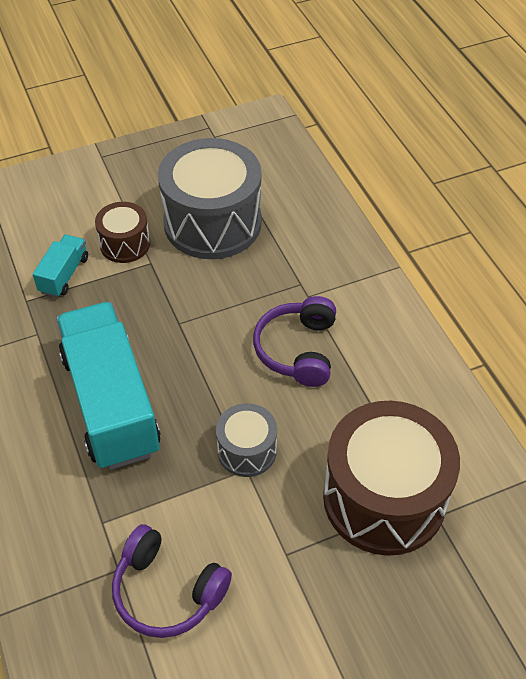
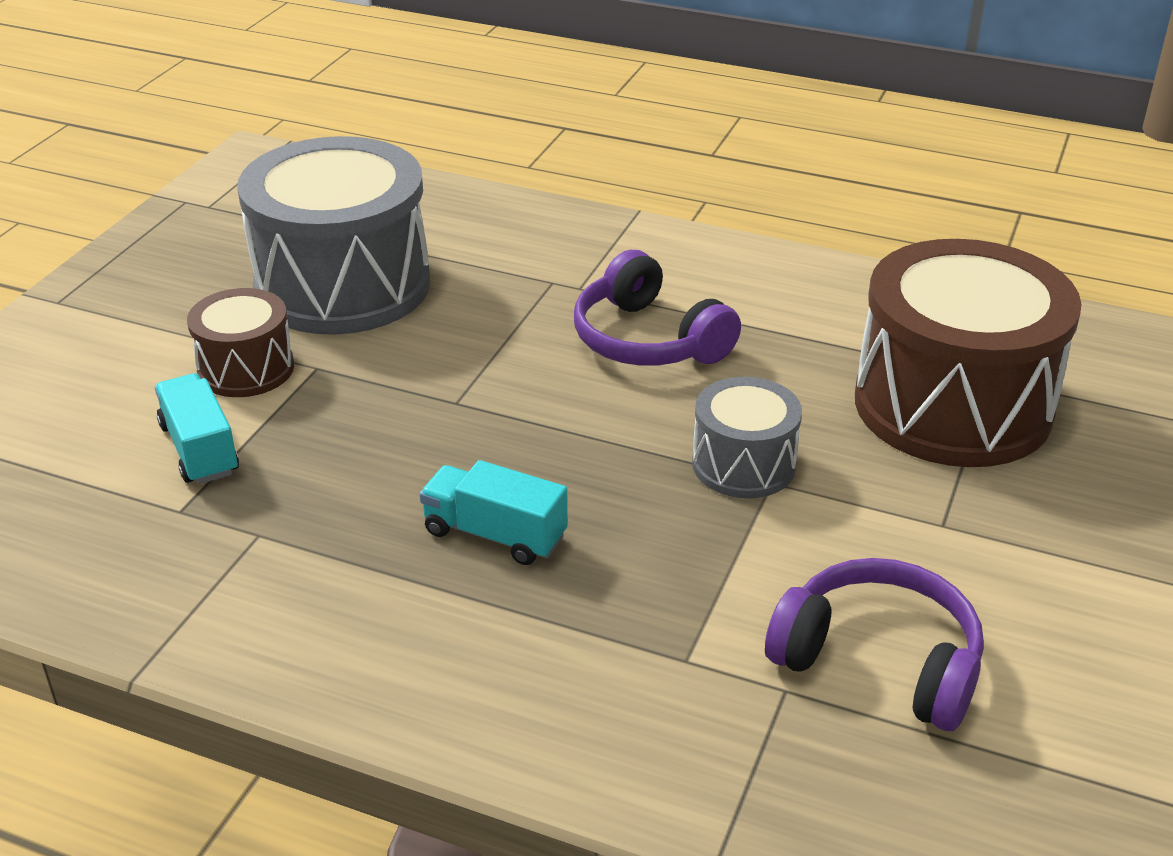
camera: 45 degrees left, 15 degrees down
turquoise truck [56,302,160,470] -> turquoise truck [420,460,568,565], size x0.45
purple headphones [112,524,232,638] -> purple headphones turned 135 degrees counterclockwise [765,558,984,731]

